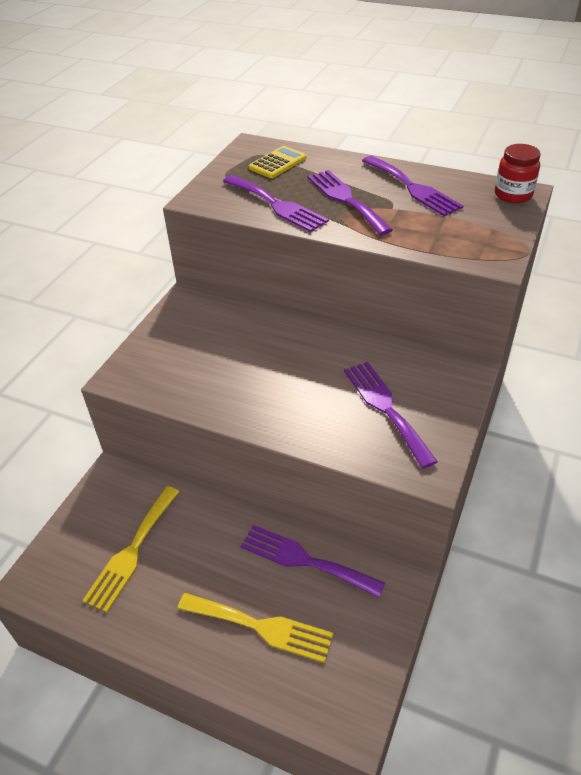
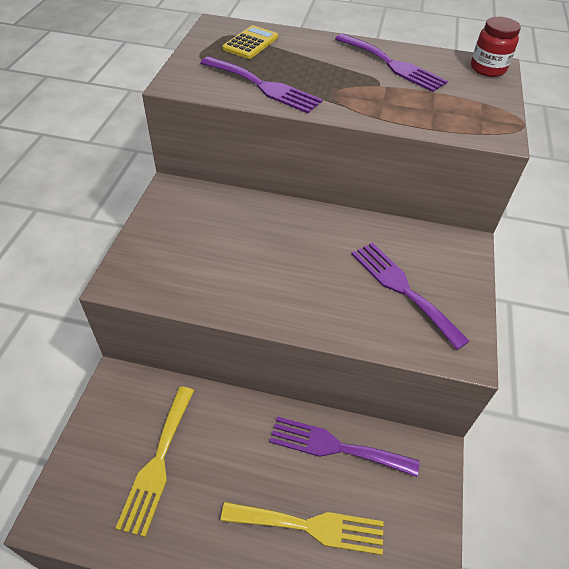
camera: 15 degrees left, 5 degrees up
purple fork [307,170,393,235] -> none

